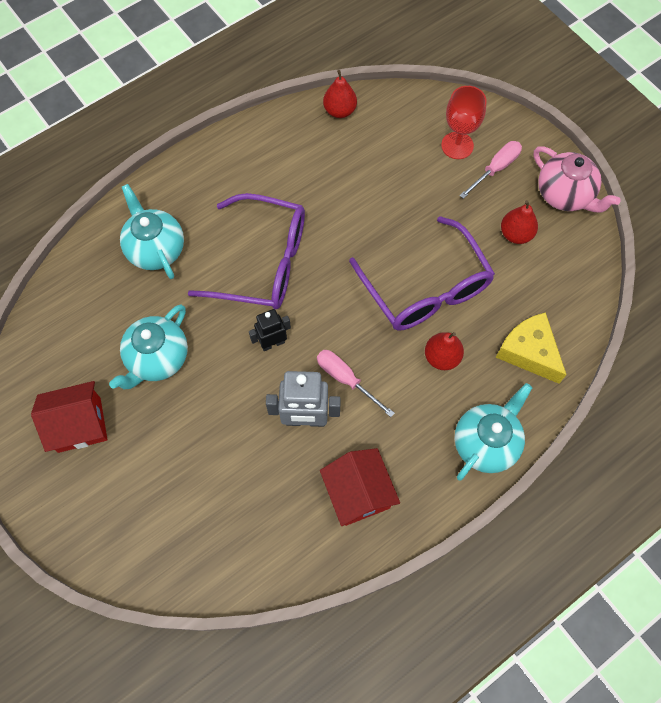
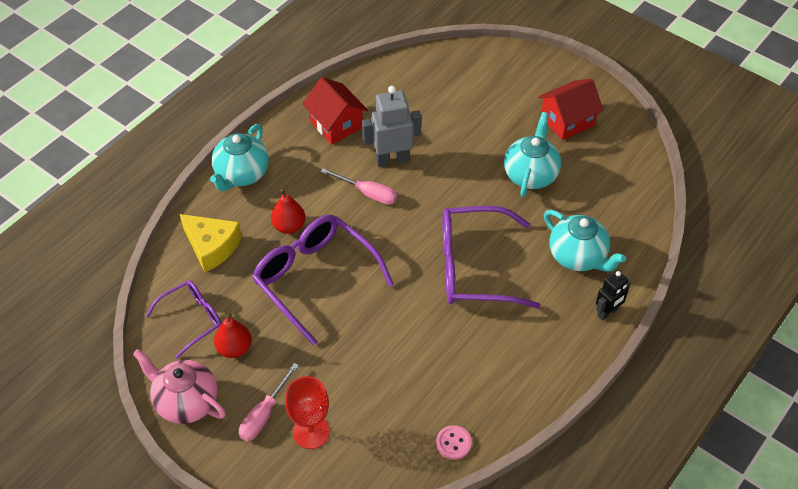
camera: 165 degrees right, 15 degrees down
black robot [249,309,291,351] -> black robot moved to [596,270,631,321]
red pear [323,70,357,118] -> pink button [436,425,472,460]
none -> purple glasses [146,280,222,358]

